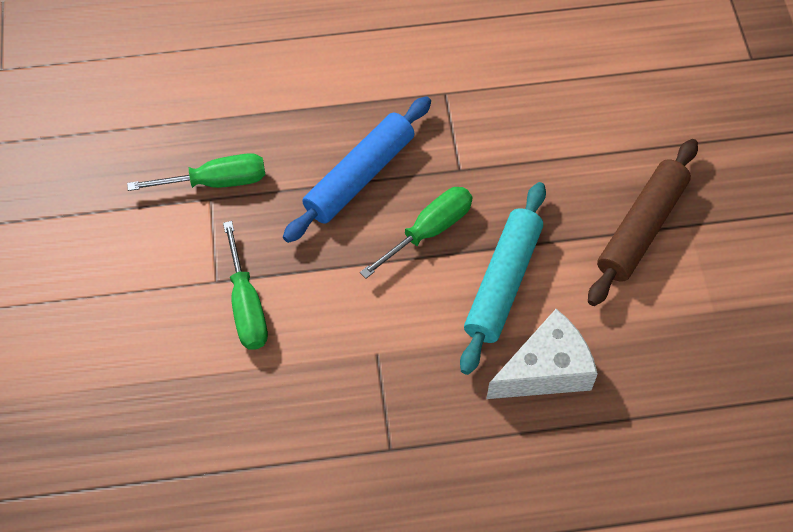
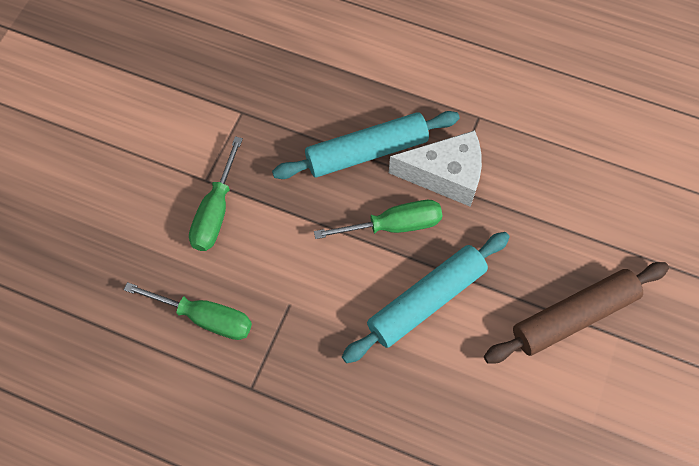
camera: 30 degrees right, 5 degrees up
green screwdriver [127,153,265,191] -> green screwdriver moved to [124,282,252,340]
blue rolling pin [283,96,431,243] -> turquoise rolling pin [272,111,460,179]
white cheese [486,309,598,399] -> white cheese moved to [389,130,482,207]

